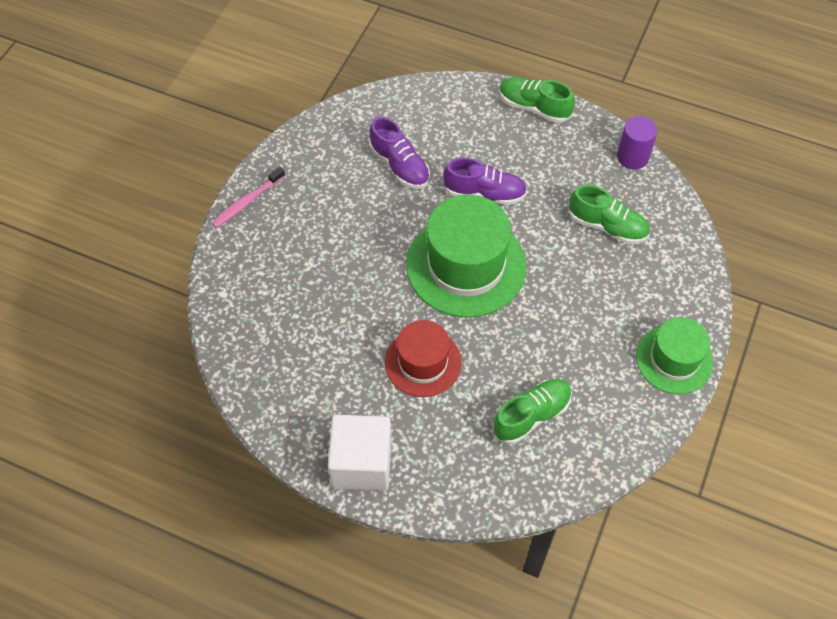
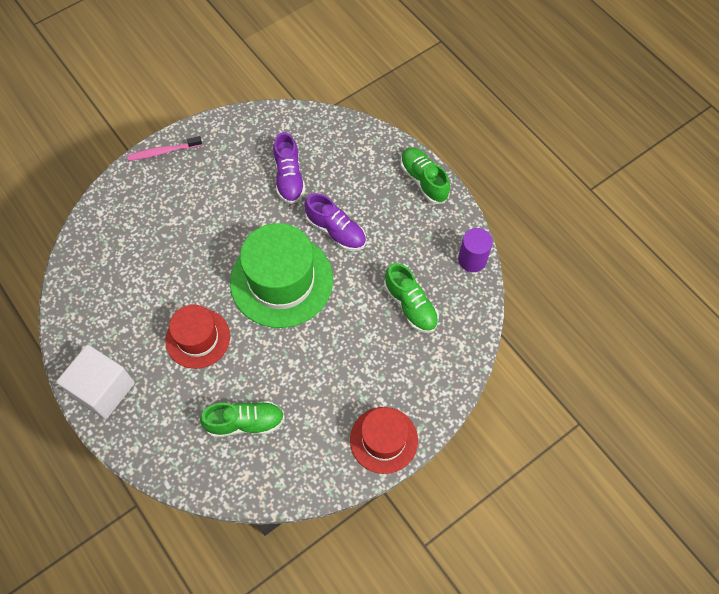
camera: 30 degrees right, 5 degrees up
green hat [636,317,713,394] -> red hat [350,407,418,474]

